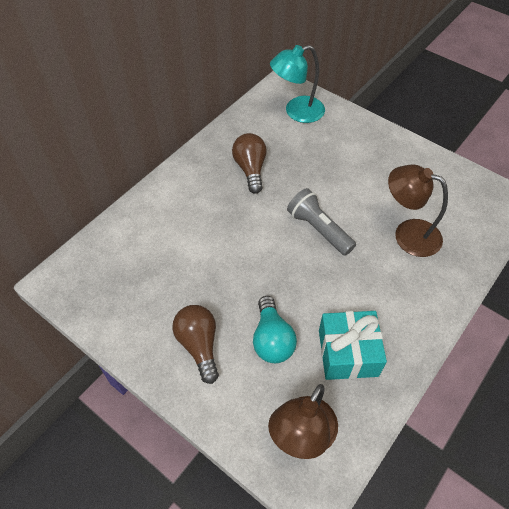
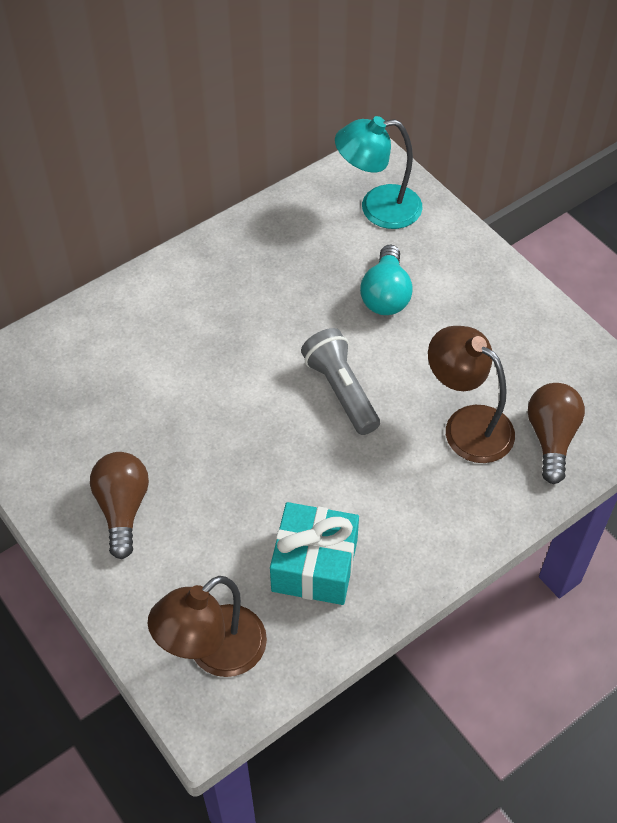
camera: 15 degrees right, 0 degrees up
brown light bulb [232,133,267,194] -> brown light bulb moved to [528,383,585,484]
turquoise light bulb [253,296,297,363] -> turquoise light bulb moved to [360,245,413,315]

